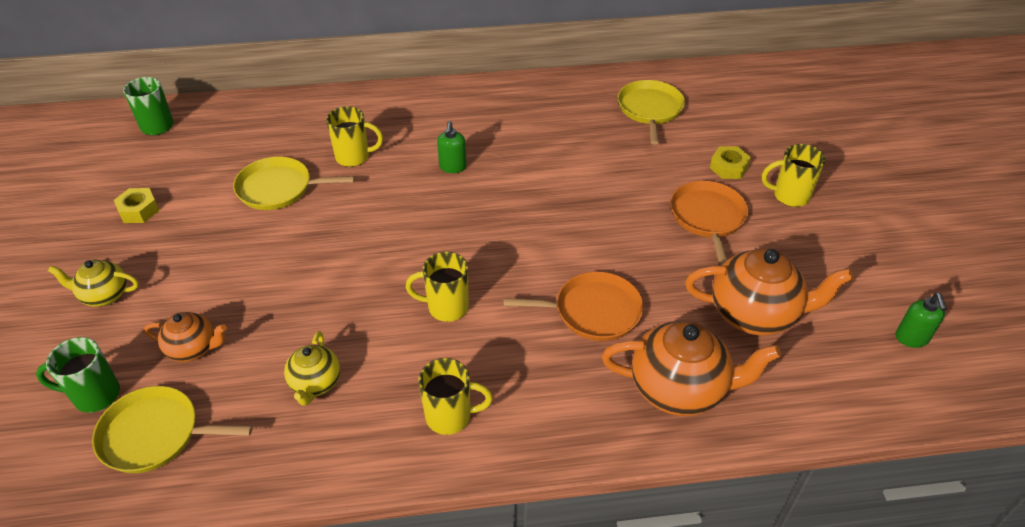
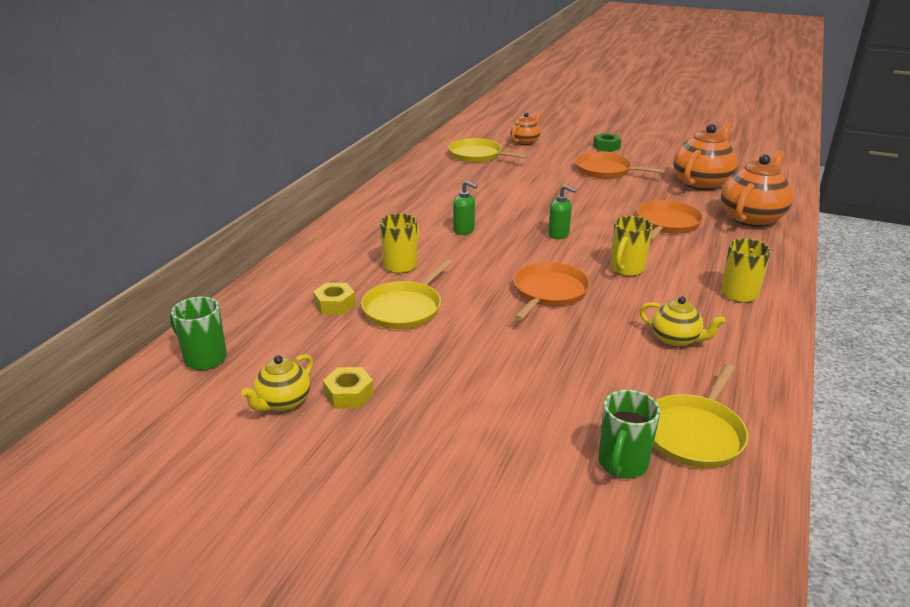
camera: 60 degrees left, 15 degrees down
yellow teapot [48,259,139,307] -> yellow teapot moved to [241,354,313,412]
orange teapot [144,312,227,362] -> orange teapot moved to [510,112,541,145]
yellow nut [710,146,751,179] -> yellow nut moved to [313,283,356,315]
yellow mug [762,144,826,207] -> green nut [593,133,621,152]
green soap dispenser [895,293,947,348] -> green soap dispenser moved to [548,185,577,239]
none -> orange pan [513,262,590,321]

